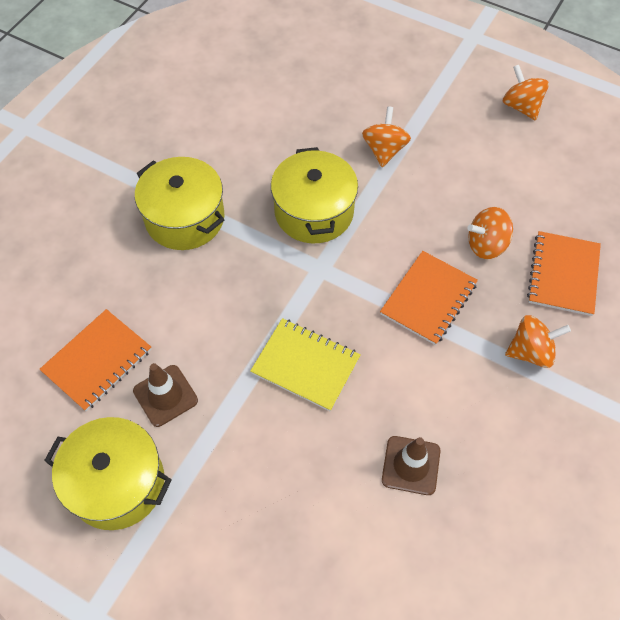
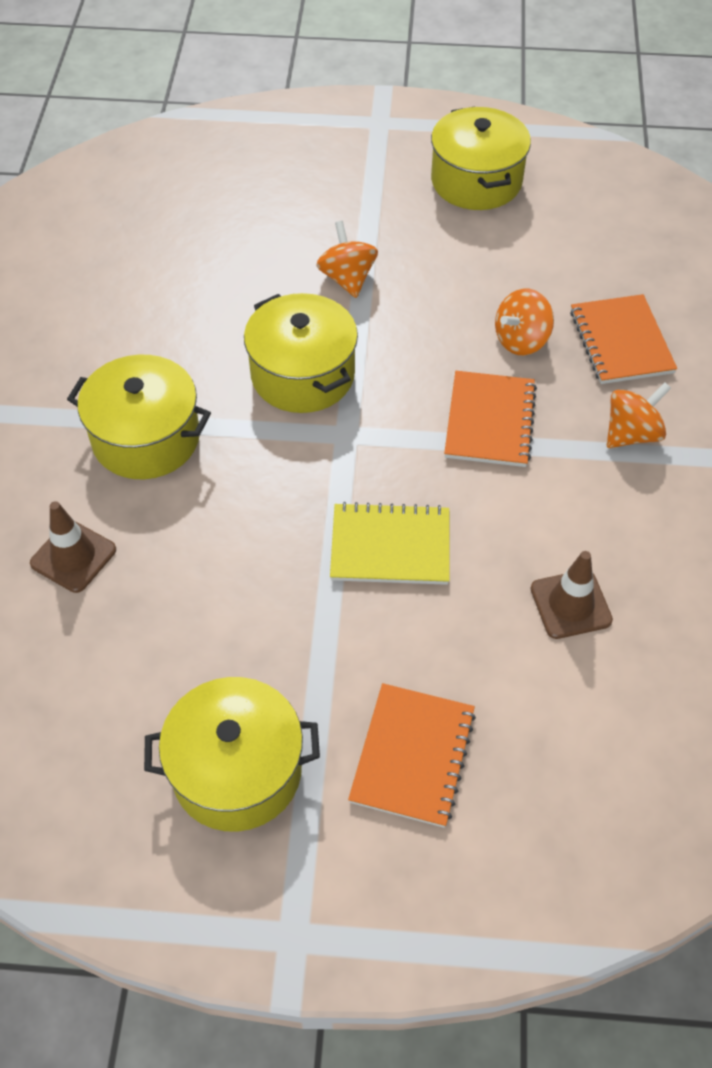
camera: 25 degrees left, 5 degrees down
orange notebook [40,309,152,411] -> orange notebook moved to [348,683,476,828]
brown traffic cone [133,363,198,427] -> brown traffic cone moved to [30,501,116,593]
orange spinning top [503,65,549,120] -> yellow pot [431,106,531,210]

